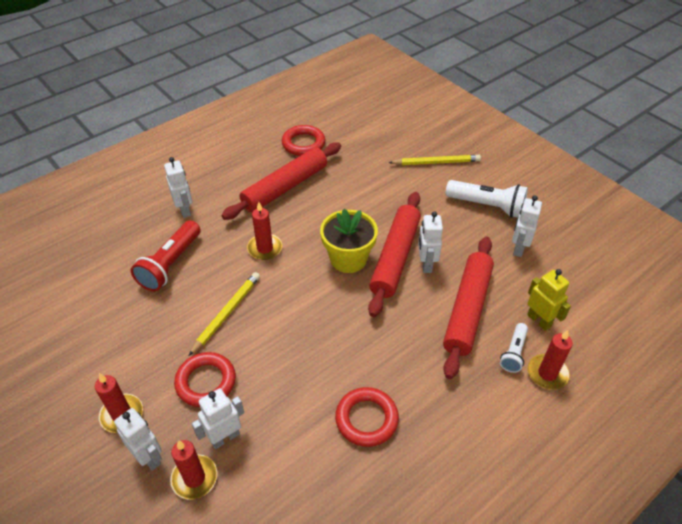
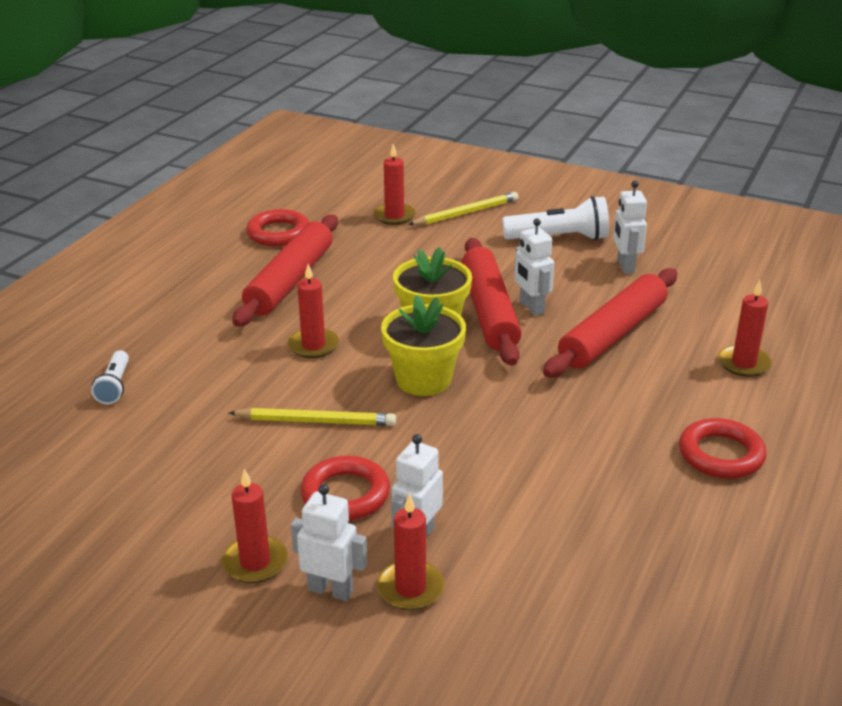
camera: 25 degrees left, 15 degrees down
red flashlight [131,220,200,291] -> none
white robot [164,157,192,218] -> none
yellow pencil [189,272,260,356] -> yellow pencil turned 90 degrees clockwise [229,408,396,426]
red ring [335,387,399,447] -> red ring moved to [679,418,767,479]
red rolling pin [443,237,494,379] -> red rolling pin turned 45 degrees clockwise [543,268,677,377]
white flashlight [500,323,528,373] -> white flashlight moved to [91,350,129,404]
yellow robot [527,269,571,331] -> none
none -> red candle [373,144,416,225]
none -> yellow flower pot [381,295,466,396]

